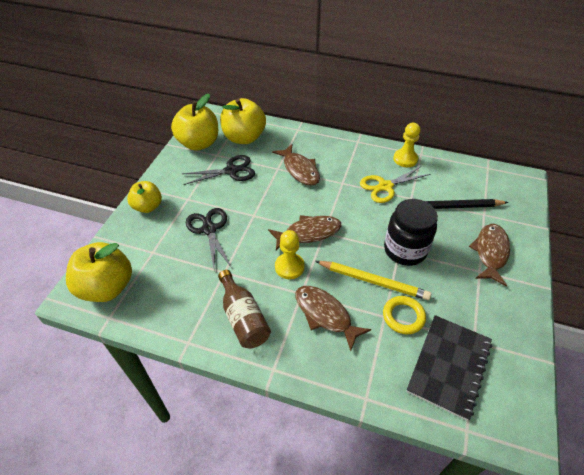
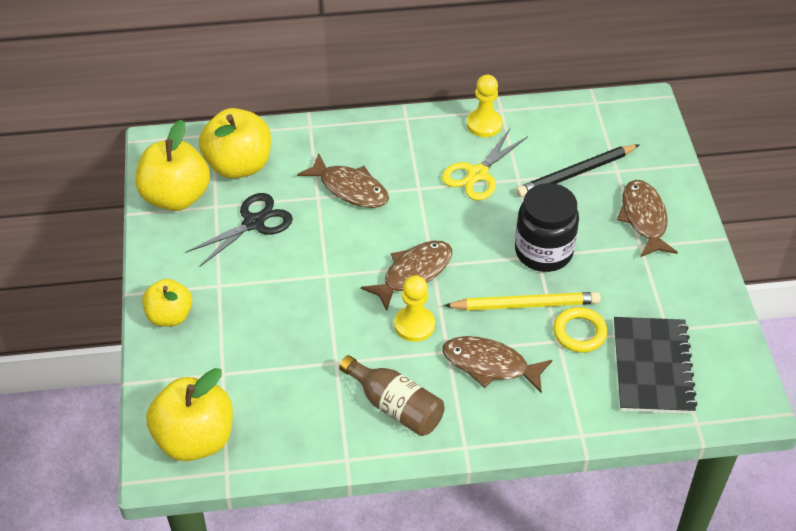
camera: 25 degrees left, 0 degrees up
black scissors [186,208,232,268] -> none

